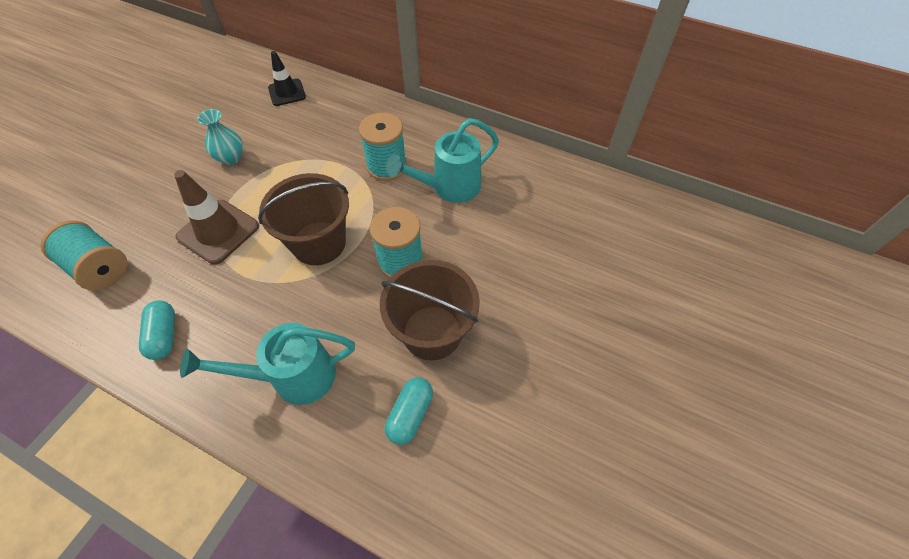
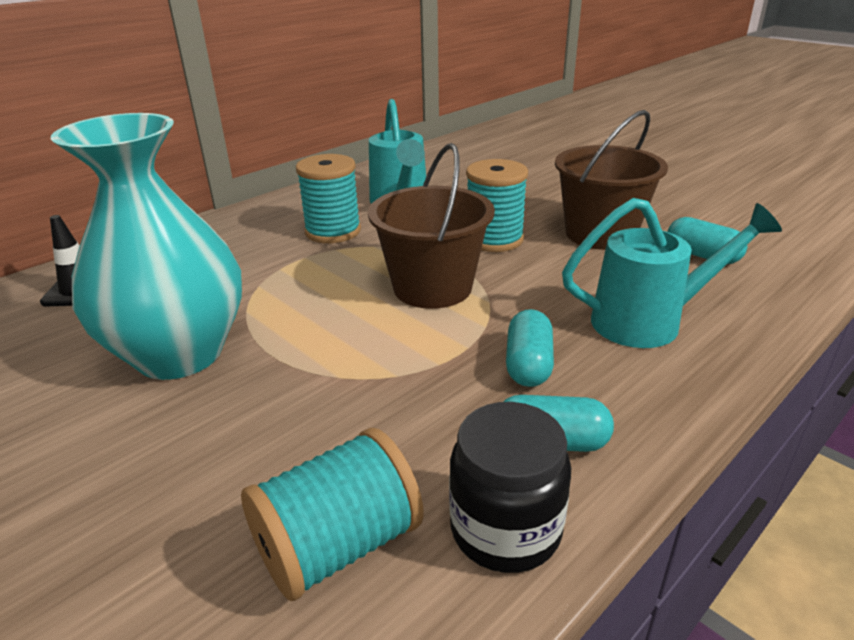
camera: 70 degrees left, 25 degrees down
brown traffic cone [174,170,259,265] -> none
turquoise watering can [180,323,355,405] -> turquoise watering can turned 105 degrees counterclockwise [562,198,782,348]
turquoise vase [197,109,243,165] -> turquoise vase [51,113,242,380], size x2.29
none -> black jar [449,402,571,573]
none -> turquoise capsule [506,309,554,387]

